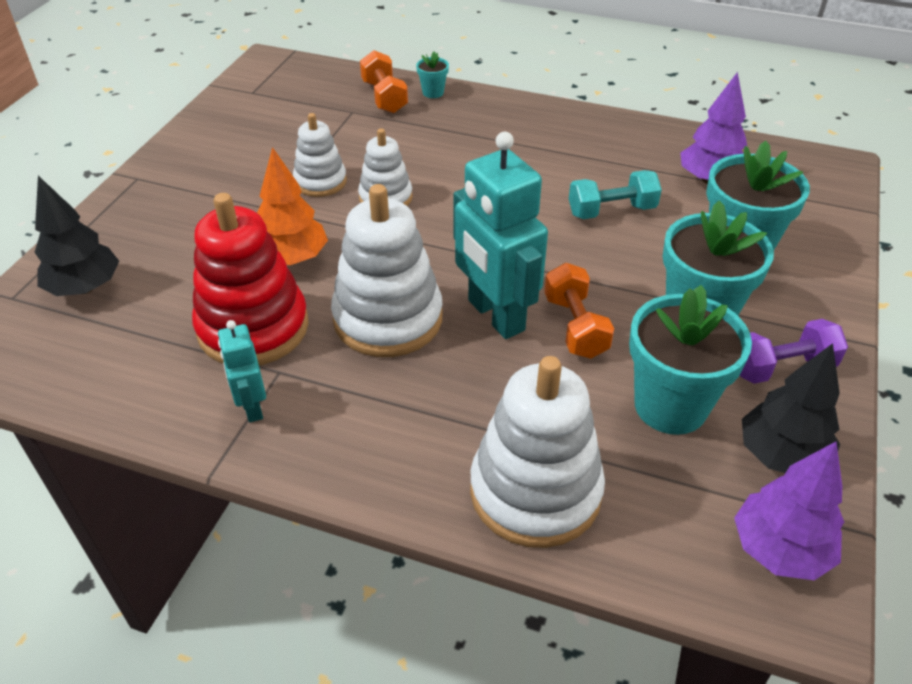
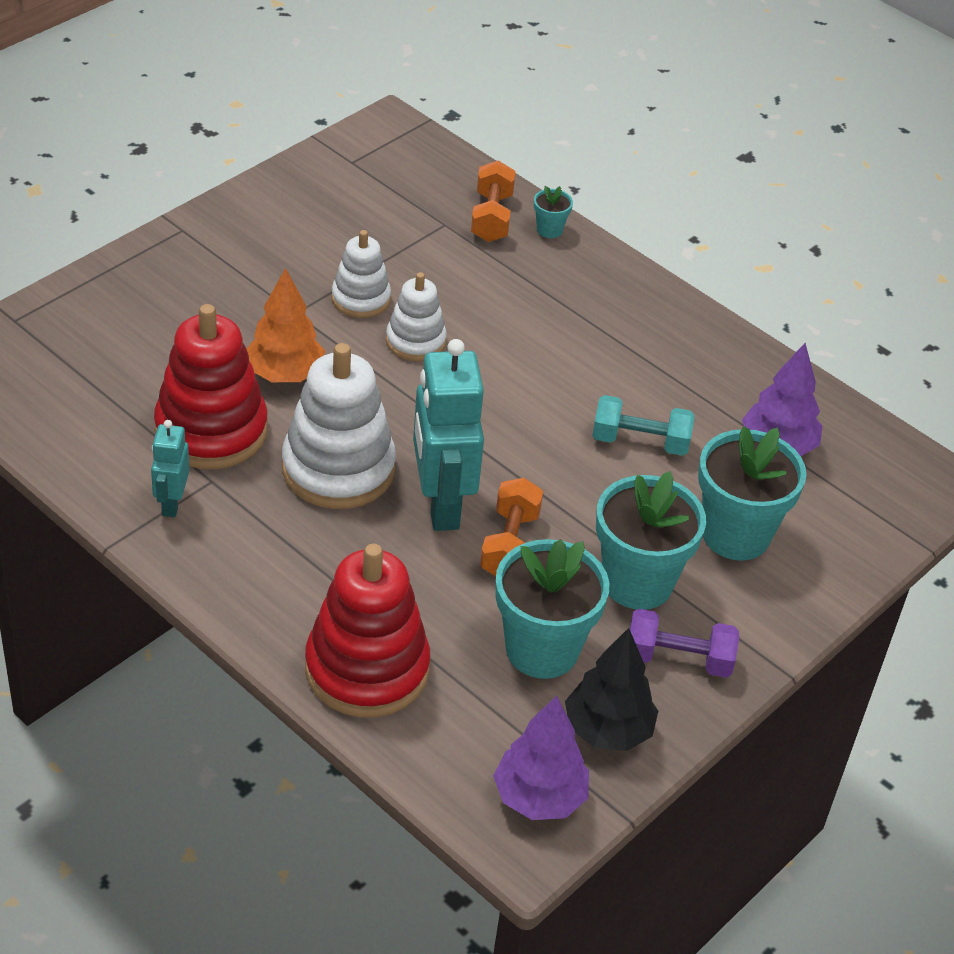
camera: 20 degrees right, 0 degrees up
black tree [35,176,119,296] -> none
white stacking toy [470,356,605,548] -> red stacking toy [305,544,430,717]

